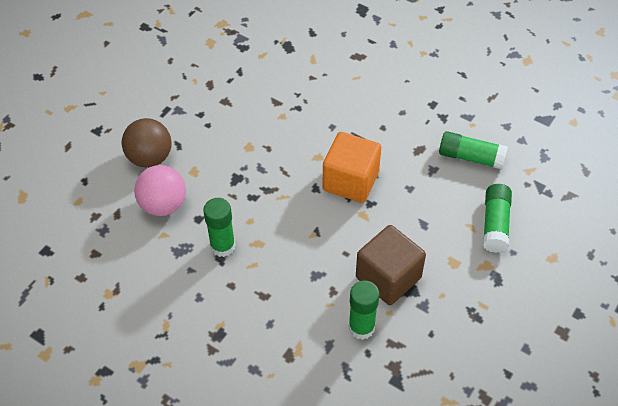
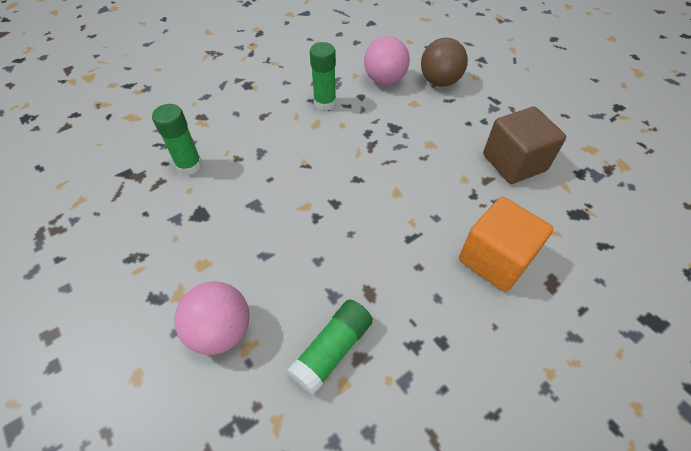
camera: 110 degrees right, 0 degrees up
orange cube [323,132,381,203] -> orange cube moved to [459,197,553,292]
brown cube [356,225,426,305] -> brown cube moved to [483,107,566,184]
green glue stick [483,184,512,253] -> pink ball [174,281,250,355]

